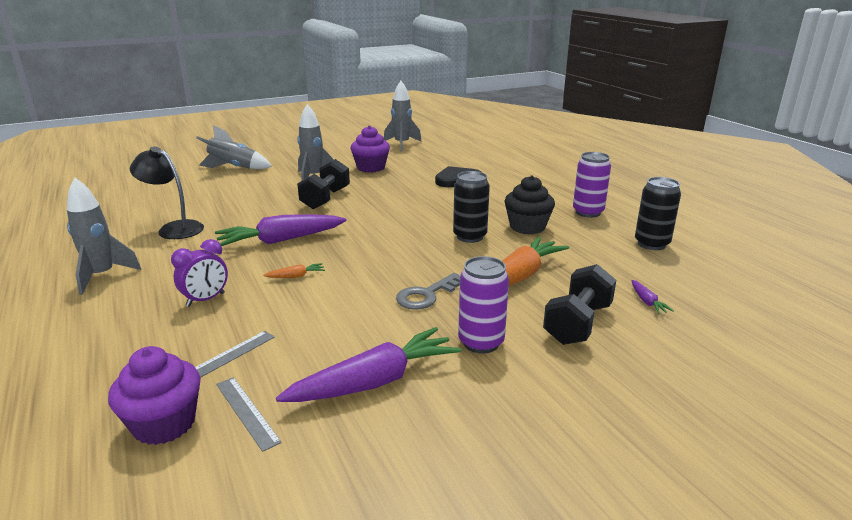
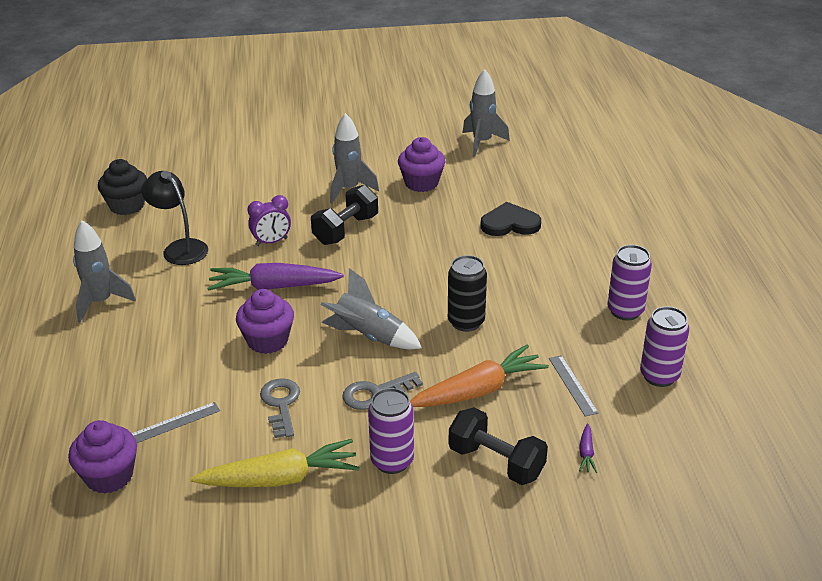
camera: 20 degrees right, 10 degrees up
purple clock [171,239,228,307] -> purple clock moved to [248,195,291,246]
grey rocket [196,125,272,169] -> grey rocket moved to [320,268,422,349]
grey ruler [216,377,282,452] -> grey ruler moved to [549,355,599,416]
orange carrot [263,263,325,278] -> purple cupcake [236,289,294,354]
purple carrot [276,327,461,402] -> yellow carrot [190,439,360,487]
black cupcake [504,176,555,234] -> black cupcake moved to [98,159,147,215]
black dumbbell [543,264,616,345] -> black dumbbell turned 75 degrees clockwise [449,407,548,485]
black can [635,177,681,250] -> purple can [640,306,689,387]
none -> grey key [260,378,300,438]

